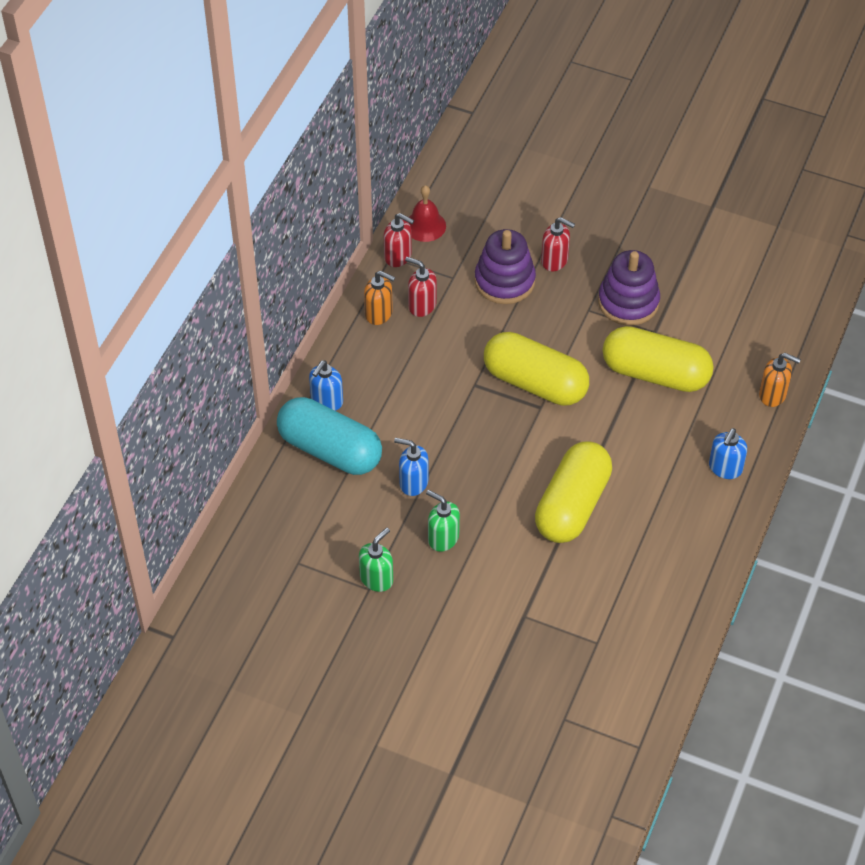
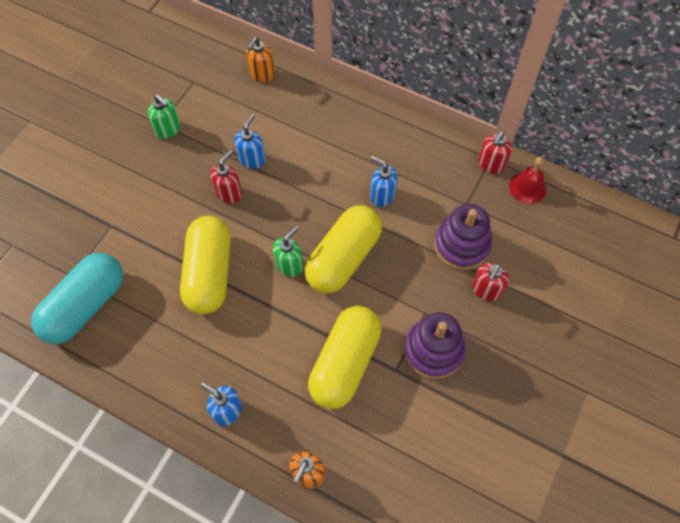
camera: 95 degrees right, 10 degrees up
turquoise capsule [277,397,382,475] -> turquoise capsule moved to [31,253,123,344]
blue soap dispenser [309,360,343,411] -> blue soap dispenser moved to [370,156,398,207]
orange soap dispenser [364,271,395,325] -> orange soap dispenser moved to [246,37,275,82]
red soap dispenser [405,257,437,317] -> red soap dispenser moved to [210,150,242,204]
green soap dispenser [426,490,460,552] -> green soap dispenser moved to [273,226,303,277]
yellow capsule [535,441,612,543] -> yellow capsule turned 60 degrees clockwise [180,216,231,314]

